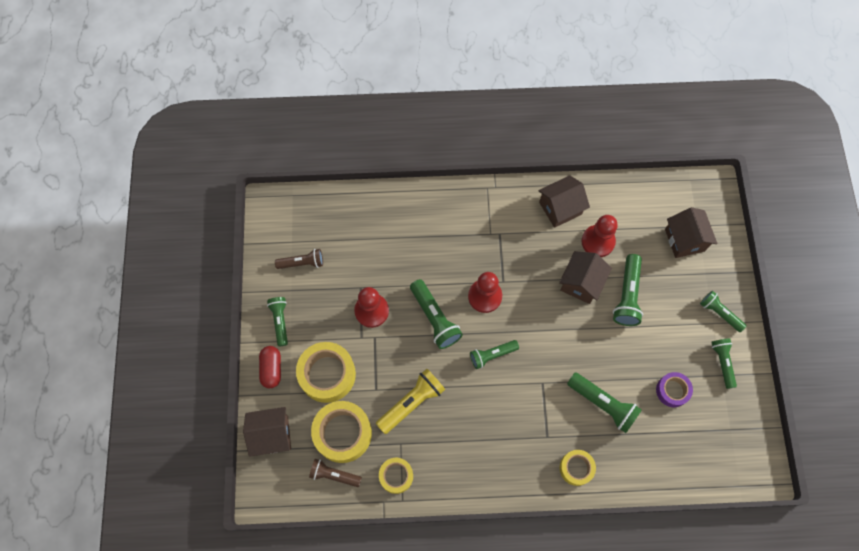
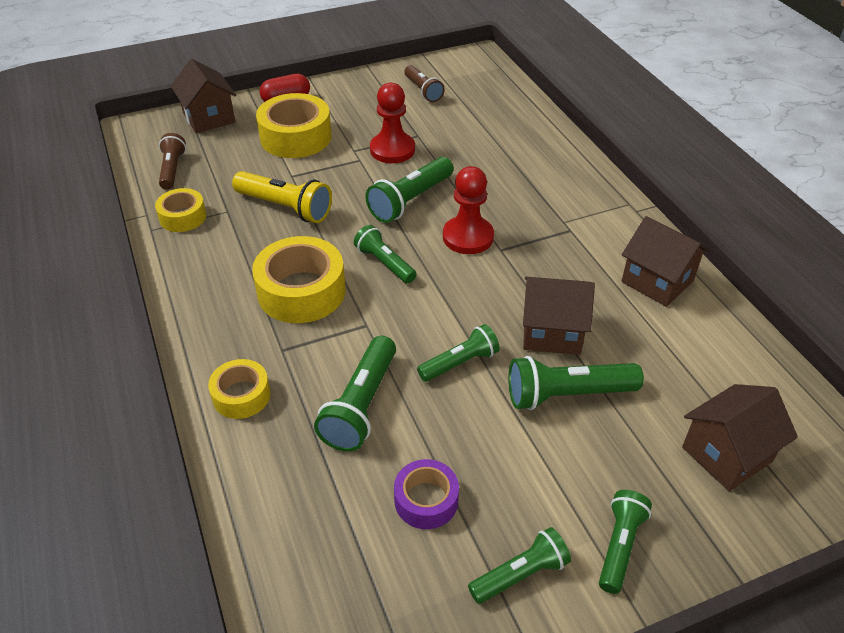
camera: 70 degrees right, 25 degrees down
green flashlight [267,297,288,346] -> green flashlight moved to [417,324,500,382]
yellow tape [311,401,372,463] -> yellow tape moved to [252,236,346,323]
red pawn [582,215,618,257] -> none

